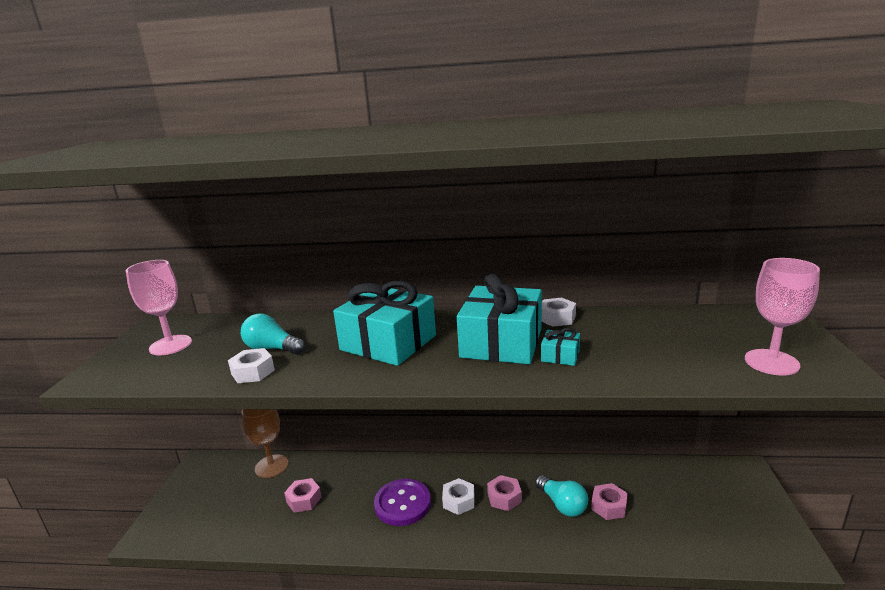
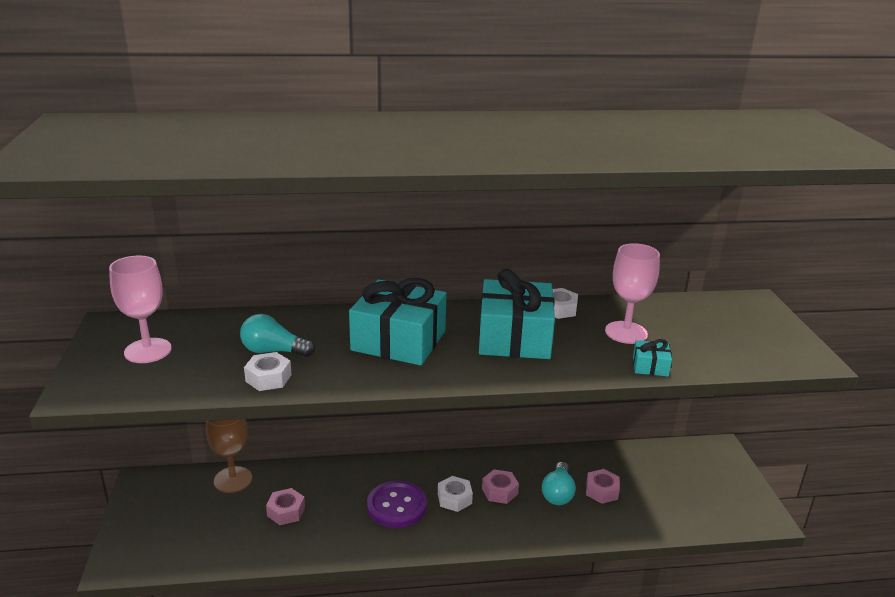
camera: 15 degrees left, 5 degrees up
turquoise light bulb [535,475,588,517] -> turquoise light bulb turned 60 degrees clockwise [542,462,576,505]
turquoise gift [541,328,580,366] -> turquoise gift moved to [633,339,672,377]
pink goblet [745,258,820,376] -> pink goblet moved to [605,243,660,344]

